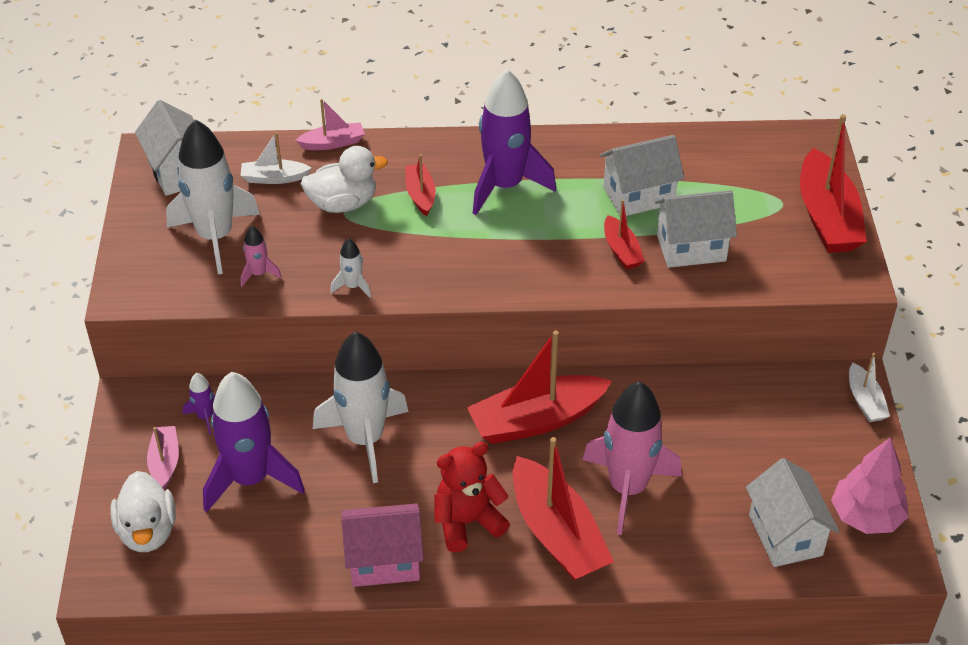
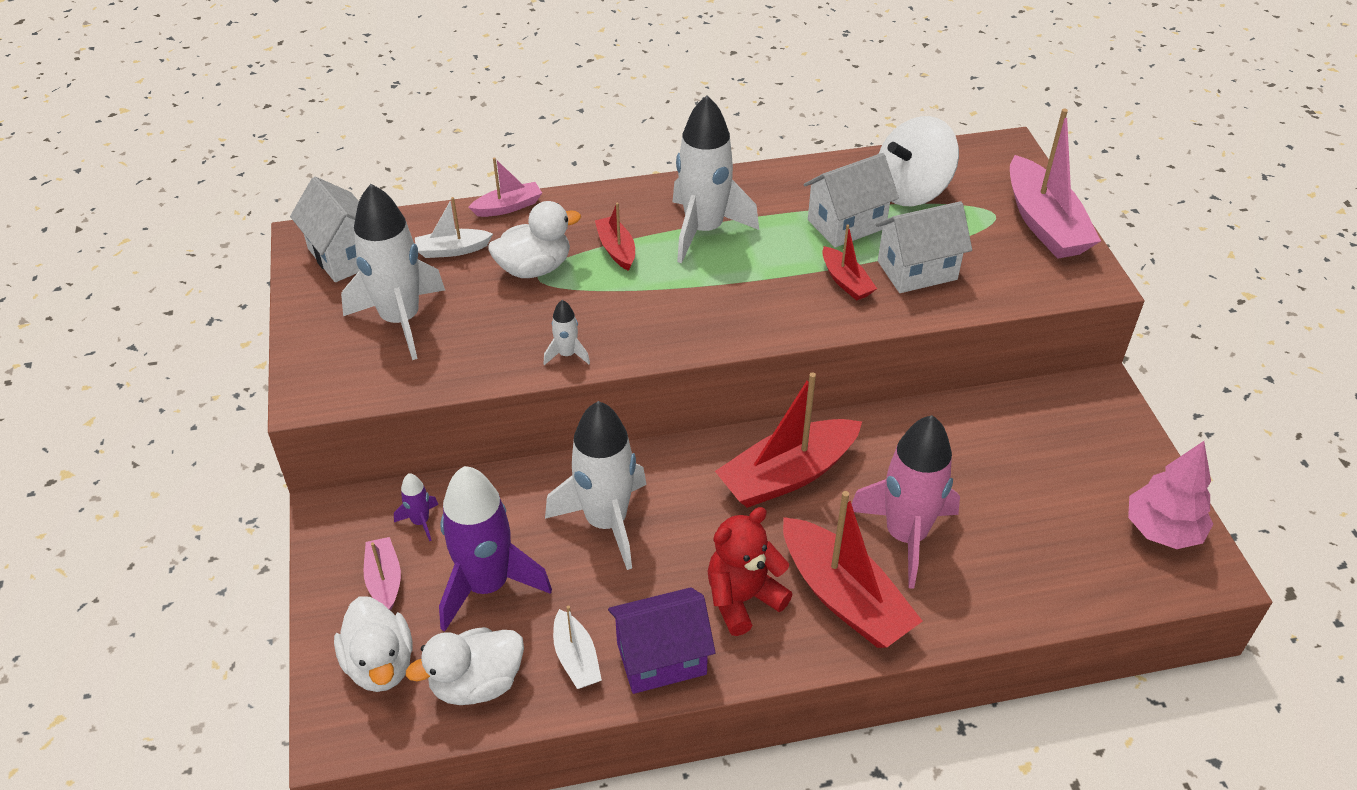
camera: 10 degrees left, 0 degrees up
pink rocket [241,226,281,287] -> none
pink house [341,503,424,587] -> purple house [608,587,716,694]
purple rocket [473,69,556,215] -> white rocket [673,95,759,263]
white house [746,458,839,567] -> none
red boat [800,114,867,253] -> pink boat [1010,109,1101,259]
white boat [849,353,890,422] -> white boat moved to [553,606,602,689]
none -> white duck [406,627,524,705]
none -> white spinning top [879,116,959,206]

